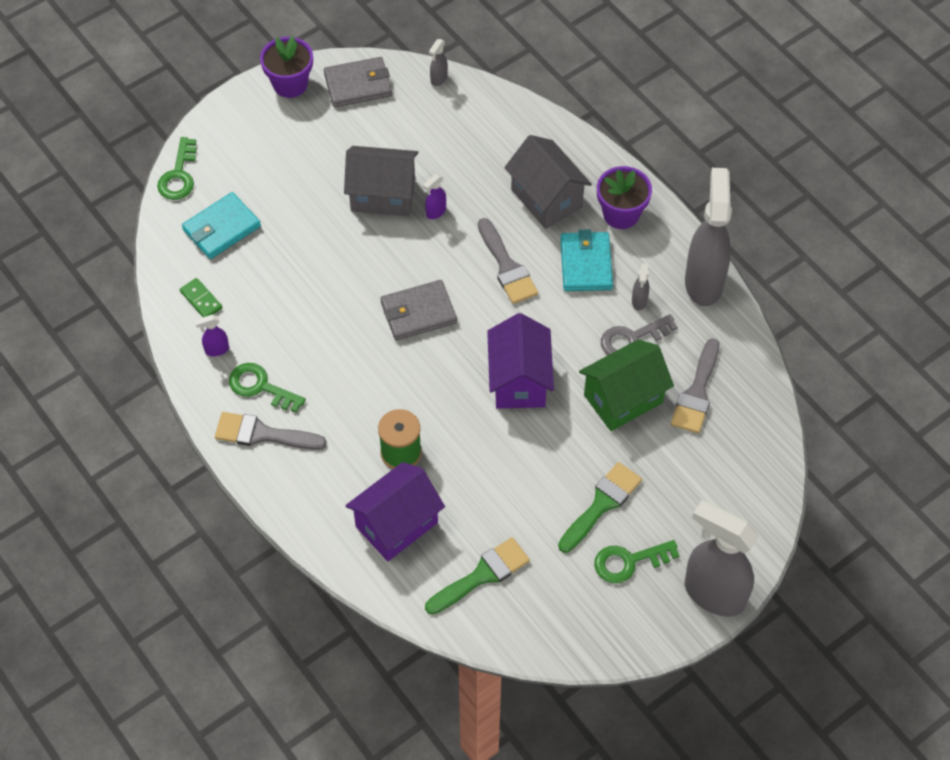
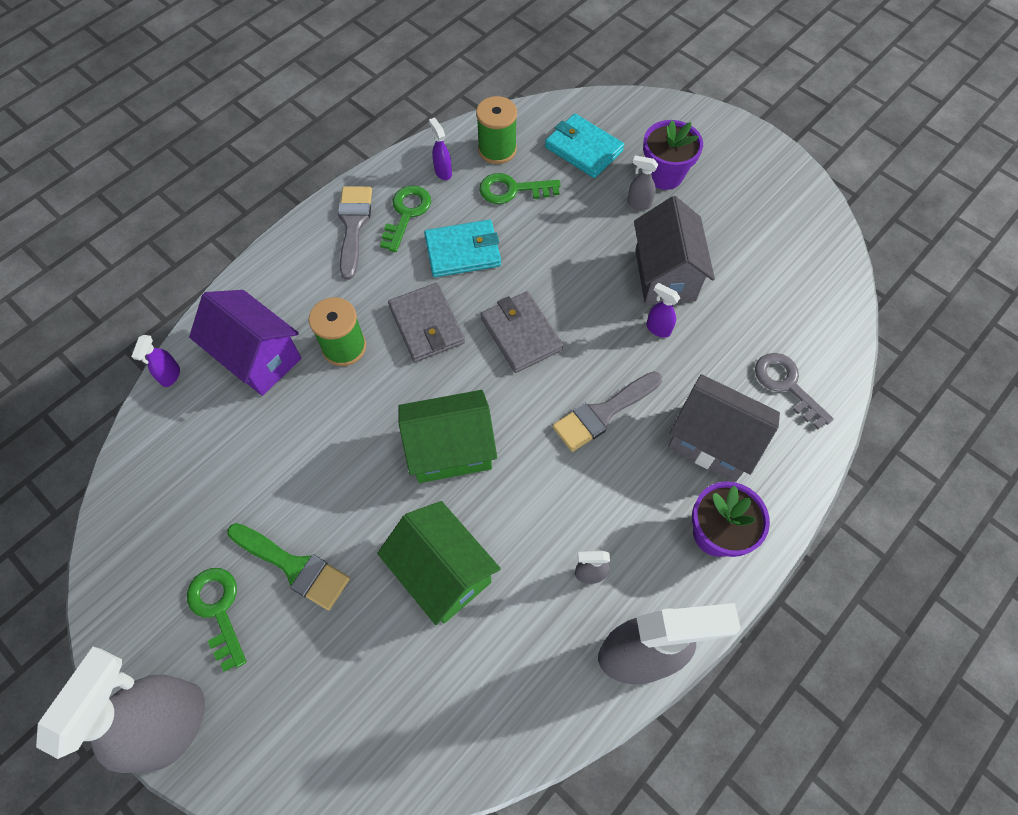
camera: 80 degrees right, 5 degrees up
green key [157,137,197,200] -> green key moved to [479,173,561,204]
green domino [180,278,223,317] -> green spool [476,96,517,164]
purple flower pot [260,36,313,98] -> purple flower pot moved to [643,120,703,190]
grey wallet [324,57,392,107] -> grey wallet moved to [388,283,465,362]
green brush [425,537,530,615] -> none
grey spray bottle [429,39,448,86] -> grey spray bottle moved to [627,155,658,210]
purple house [487,313,554,409] -> green house [398,390,497,483]
grey house [504,135,592,229] -> grey house turned 75 degrees clockwise [668,374,780,482]
turquoise wallet [560,230,613,291] -> turquoise wallet moved to [424,220,501,277]
grey key [601,314,678,355] -> grey key moved to [755,353,834,429]
grey brush [671,338,719,433] -> none
none -> purple spray bottle [131,335,180,387]

